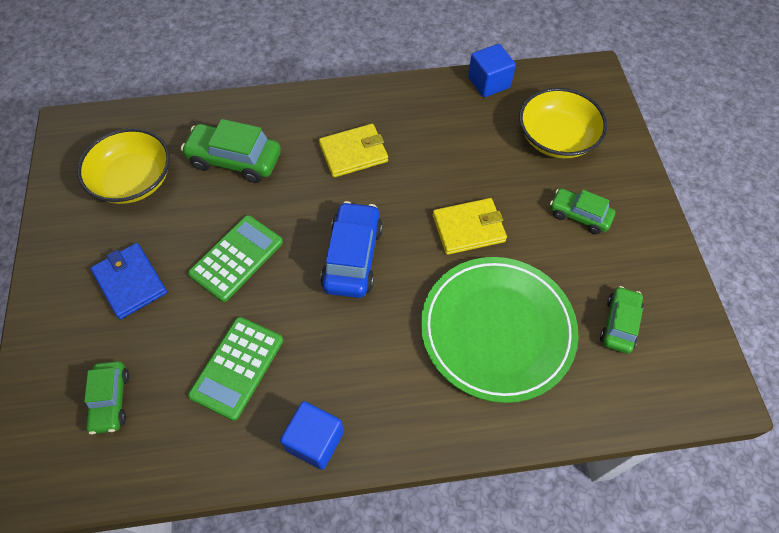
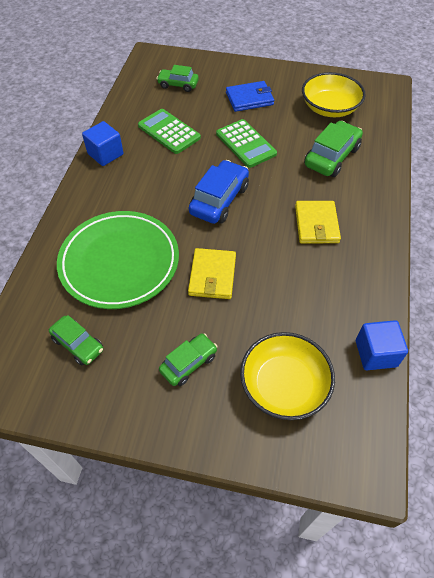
camera: 110 degrees right, 5 degrees down
blue car [320,201,383,298] -> blue car turned 90 degrees counterclockwise [189,160,249,224]

